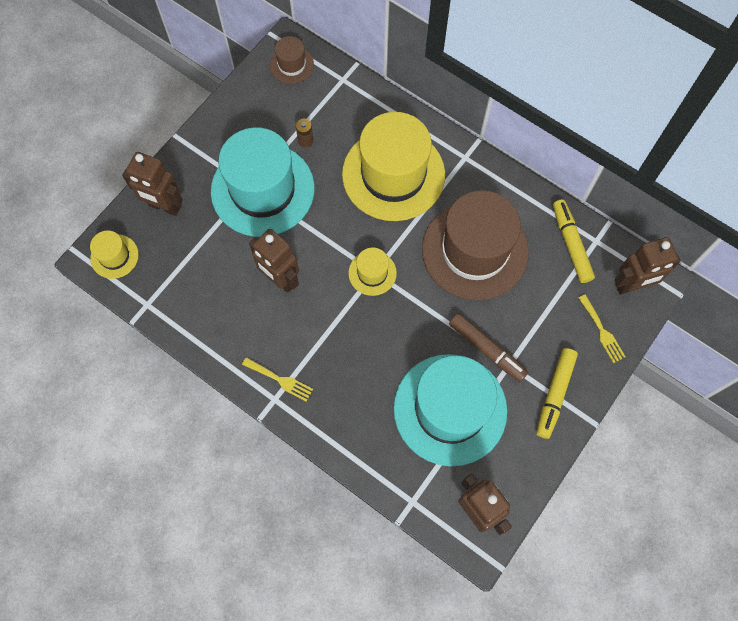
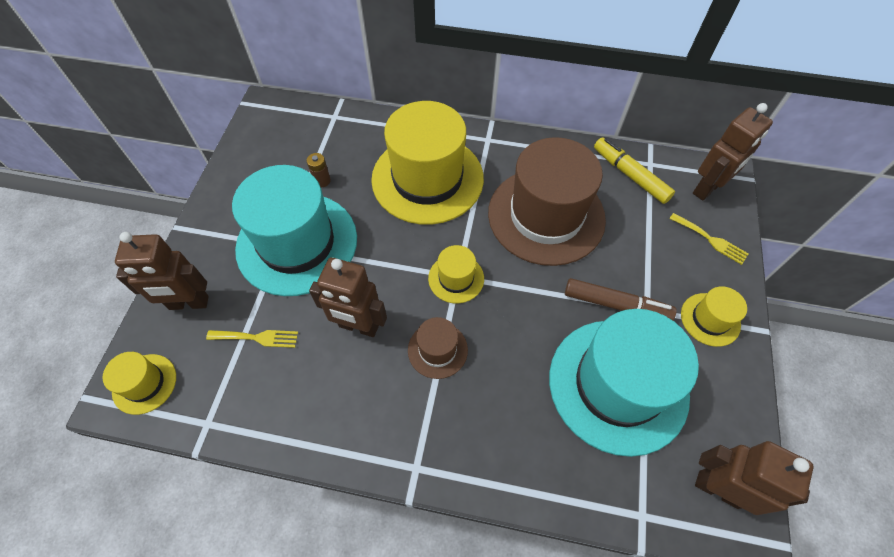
camera: 25 degrees left, 10 degrees down
yellow fork [242,357,313,402] -> yellow fork moved to [206,330,298,348]
brown hat [270,36,314,84] -> brown hat moved to [408,317,468,379]
yellow marker [536,348,578,439] -> yellow hat [681,286,747,347]

